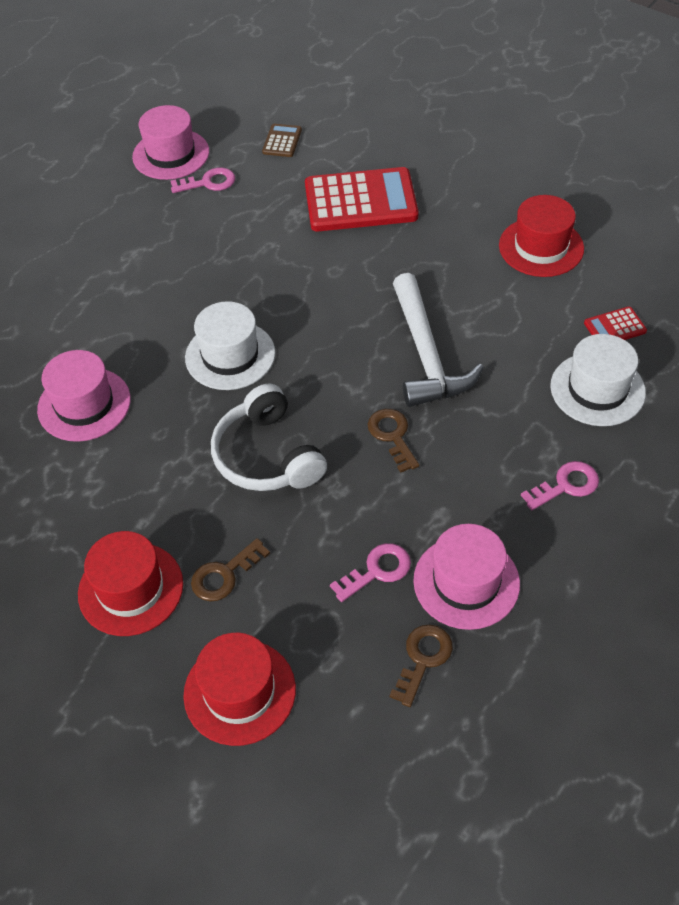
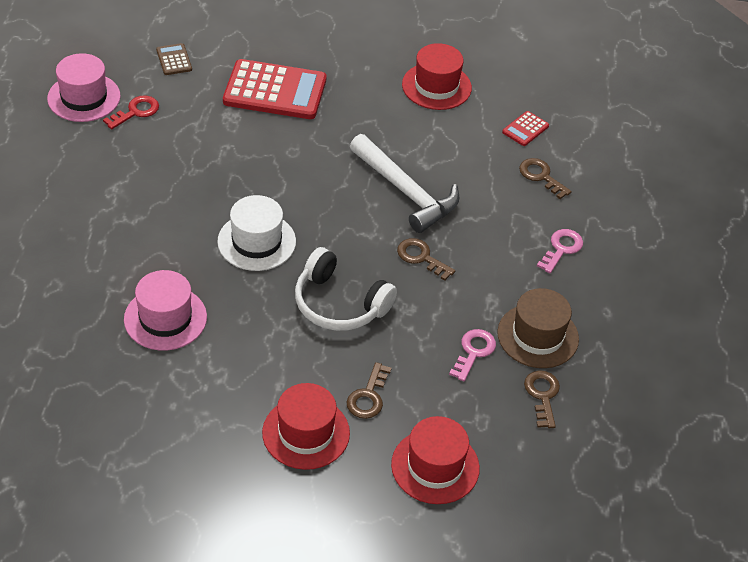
camera: 35 degrees left, 5 degrees down
pink key [171,167,235,193] -> red key [103,95,159,129]
red calculator [305,167,419,232] -> red calculator turned 45 degrees clockwise [223,59,327,119]
pink hat [413,524,520,630] -> brown hat [497,288,579,368]
white hat [550,334,646,426] -> brown key [519,158,572,199]

